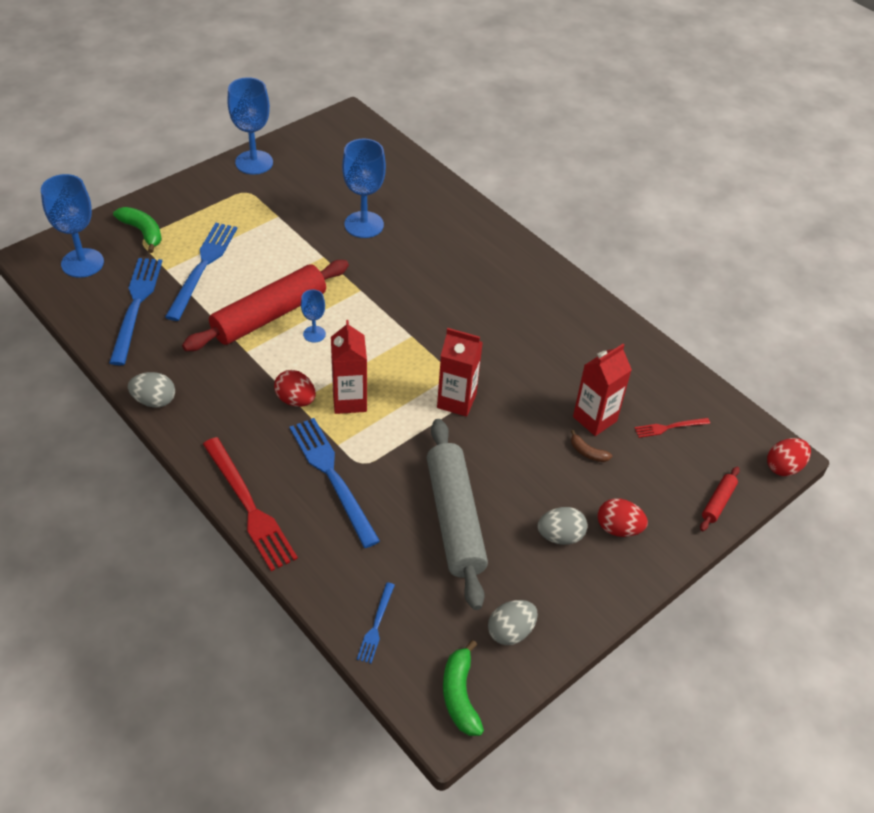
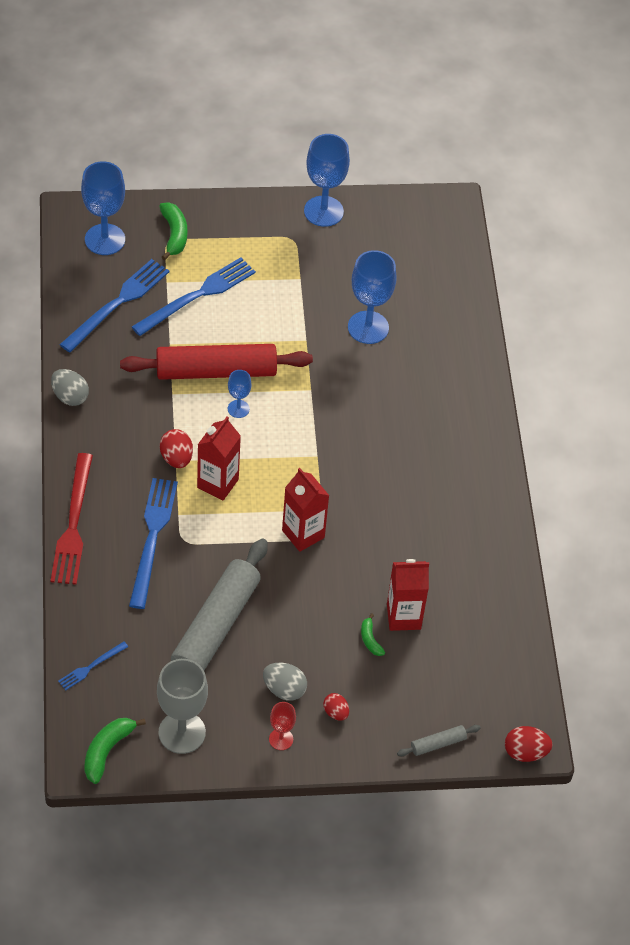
camera: 35 degrees right, 5 degrees up
grey egg [488,600,538,645] -> grey goblet [157,659,208,754]
brown banana [571,430,612,462] -> green banana [361,613,385,656]
red egg [597,498,648,537] -> red egg [323,693,349,721], size x0.66
red fork [634,418,710,438] -> none
red rolling pin [700,466,740,531] -> grey rolling pin [397,725,481,756]
none -> red goblet [269,702,296,750]

